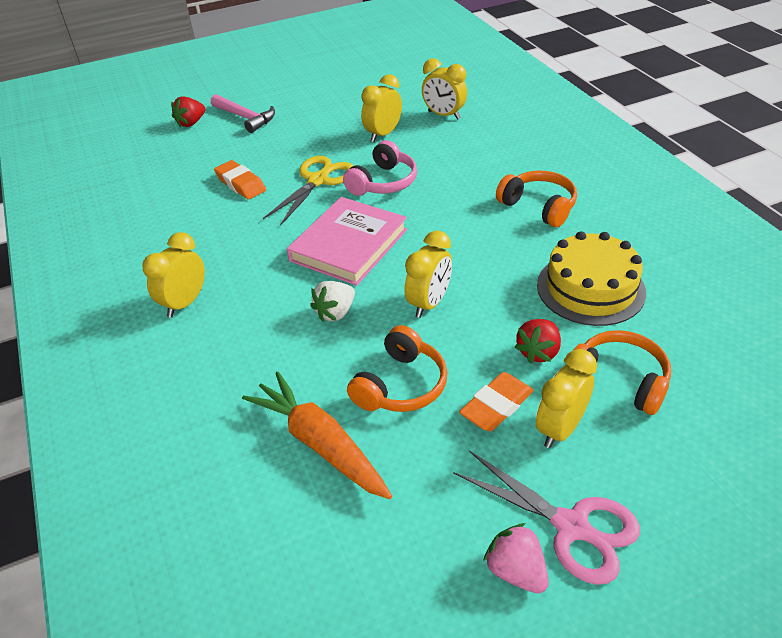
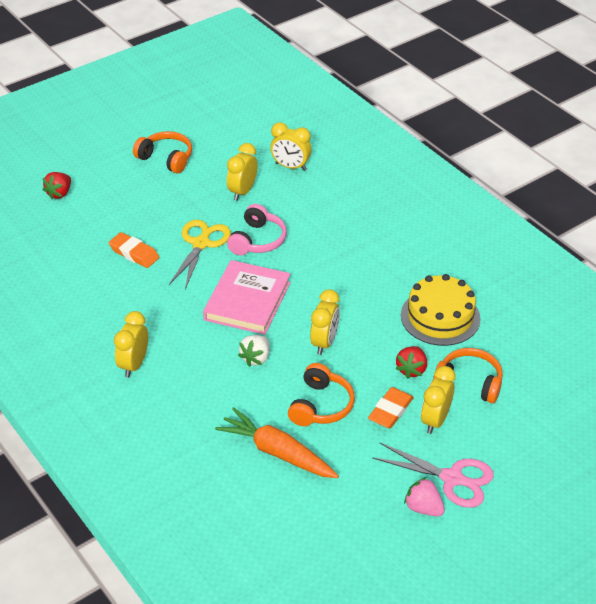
camera: 15 degrees left, 0 degrees up
pink hammer [211,94,275,133] -> none
orange headphones [496,171,577,227] -> orange headphones moved to [133,131,192,173]

